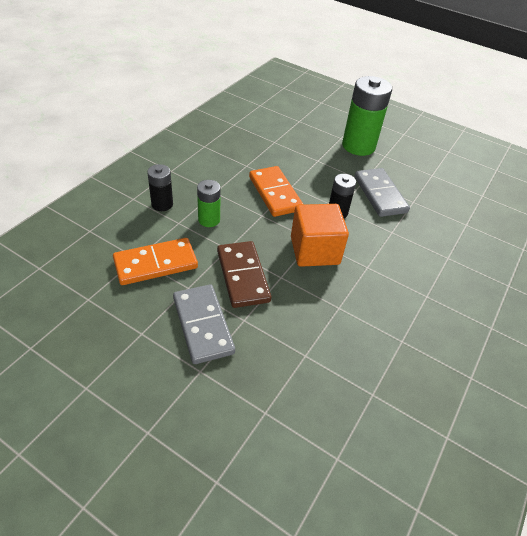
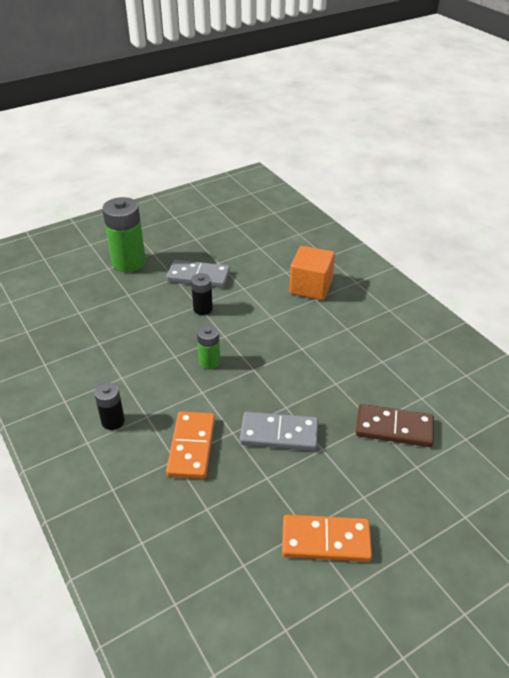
camera: 60 degrees left, 5 degrees down
green battery [197,180,221,227] -> green battery moved to [197,325,220,369]
brown domino [217,241,271,308] -> brown domino moved to [356,404,434,447]
orange domino [249,166,304,217] -> orange domino moved to [282,514,372,562]
orange cube [291,204,349,267] -> orange cube moved to [289,246,335,300]

